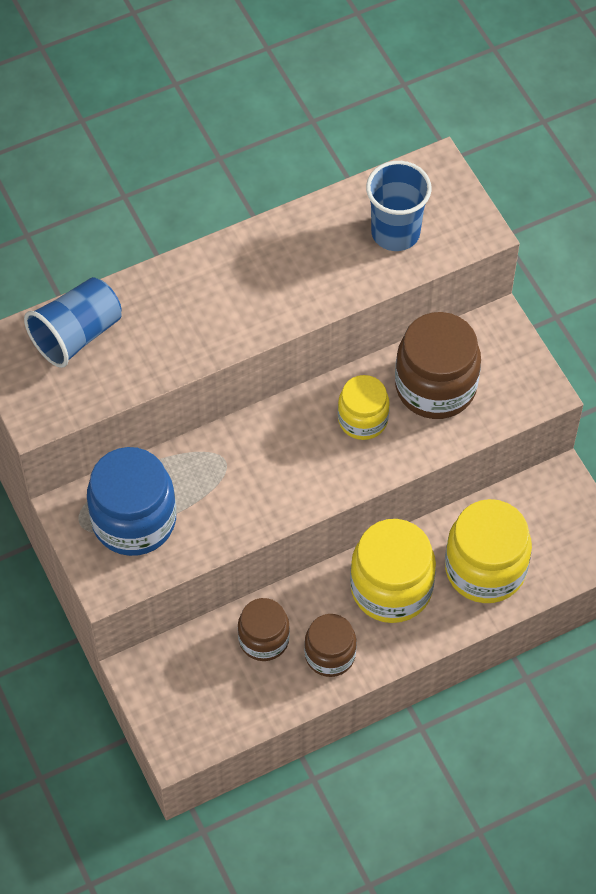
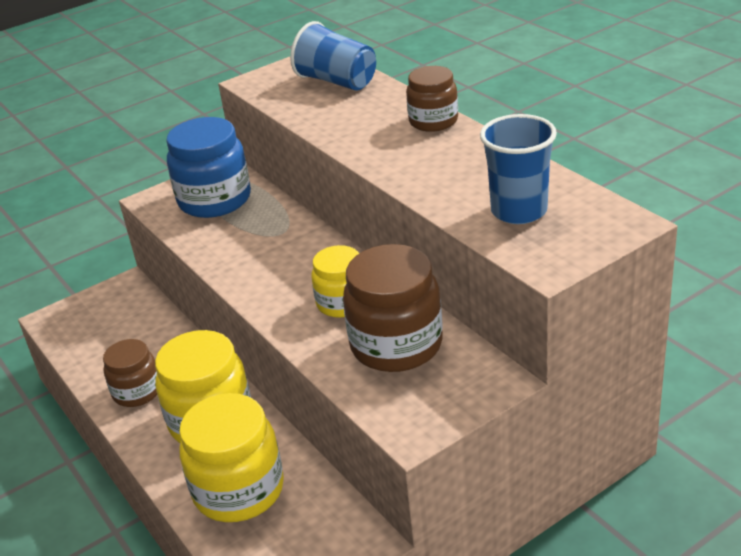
camera: 85 degrees right, 25 degrees down
brown jar [238,598,290,661] -> brown jar moved to [406,66,458,132]

